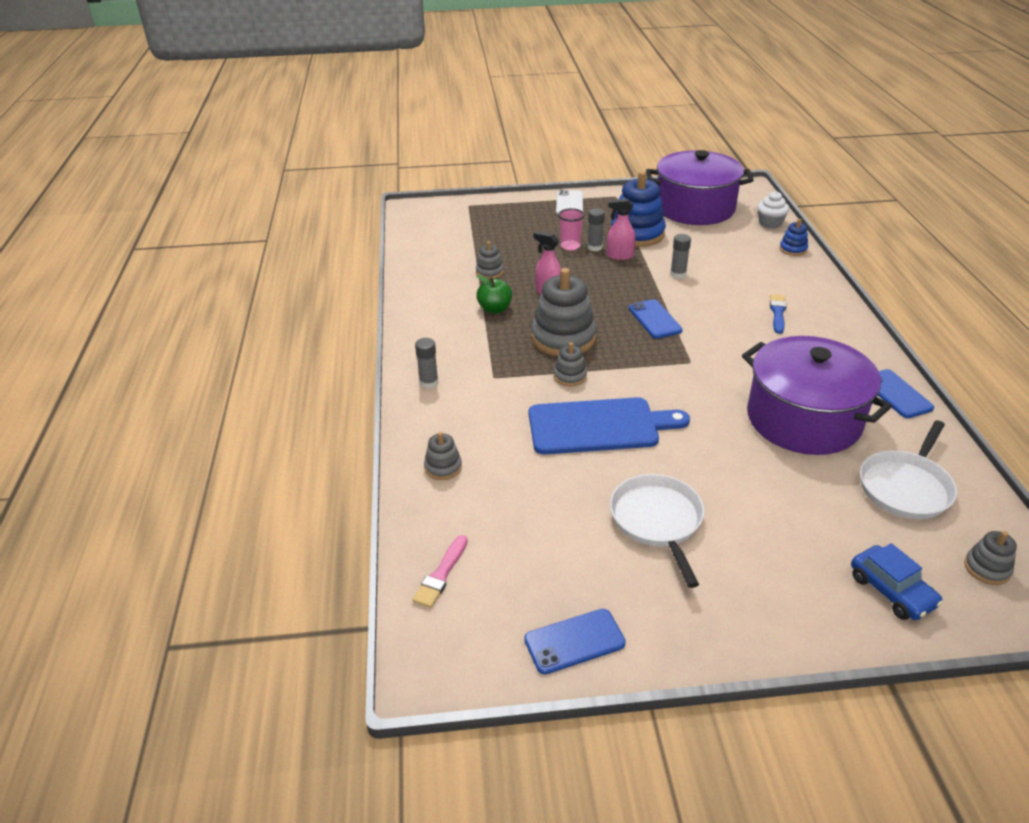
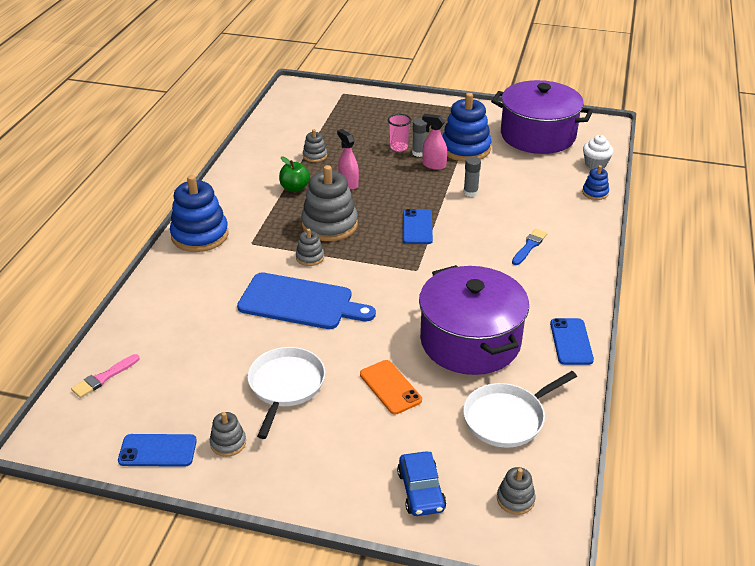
camera: 20 degrees right, 0 degrees up
grey glue stick [415,338,438,389] -> blue stacking toy [170,175,229,252]
grey stacking toy [424,432,462,480] -> grey stacking toy moved to [210,412,246,457]
white phone [556,190,583,215] -> none
none -> orange phone [360,360,422,414]

